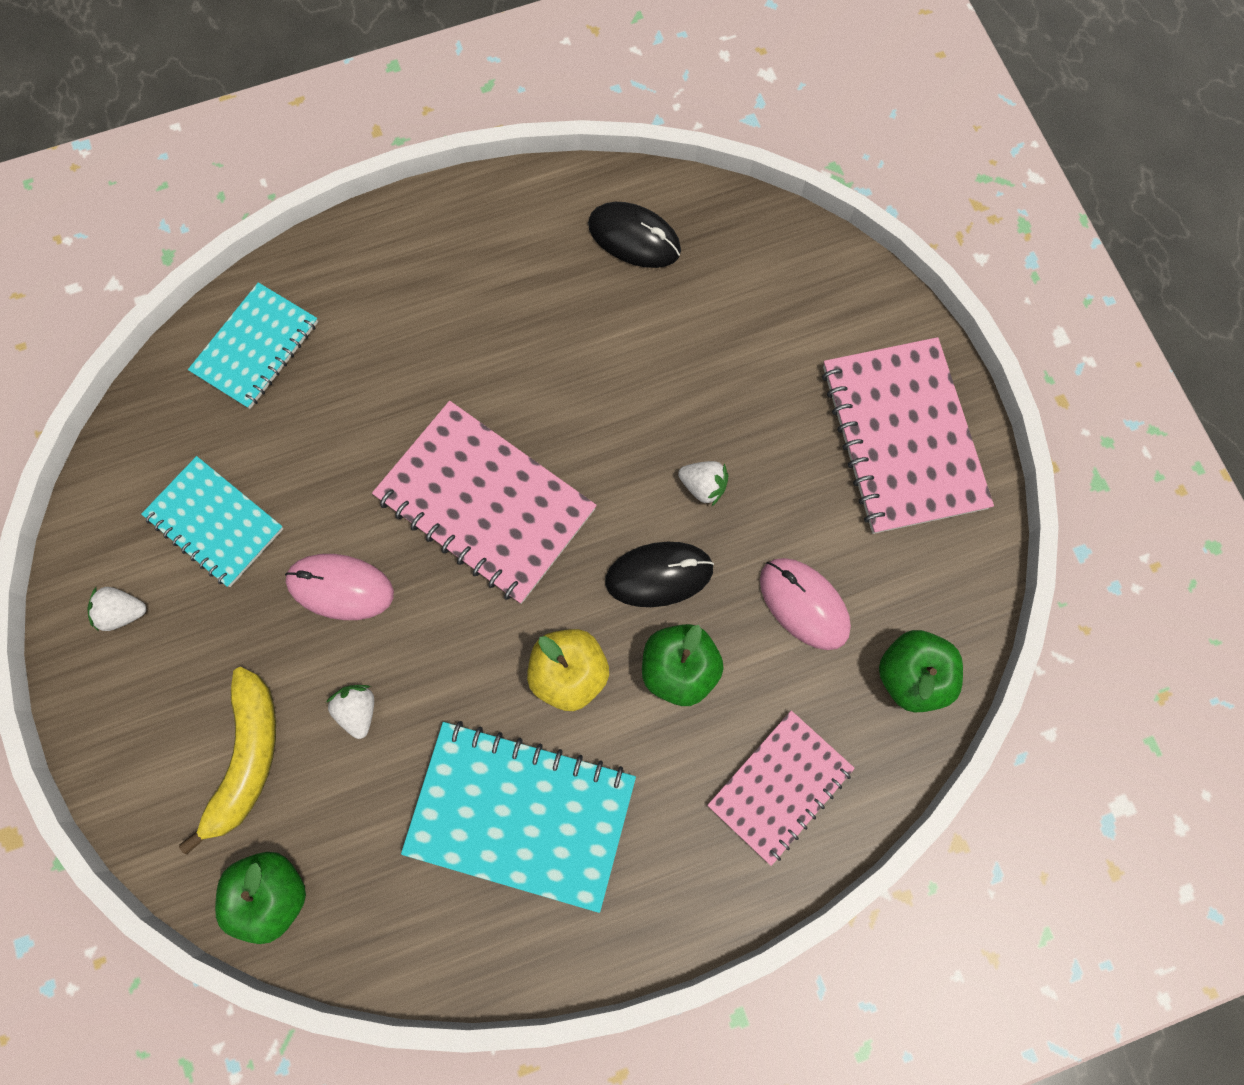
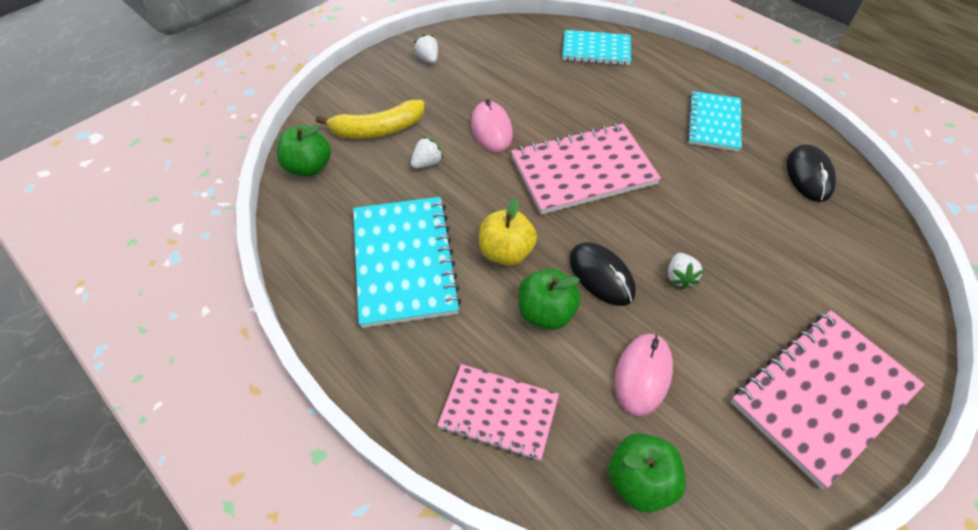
camera: 65 degrees right, 20 degrees down
turquoise notebook [141,456,284,587] -> turquoise notebook moved to [687,91,742,152]
pink notebook [372,401,597,604] -> pink notebook turned 60 degrees clockwise [511,123,661,215]

